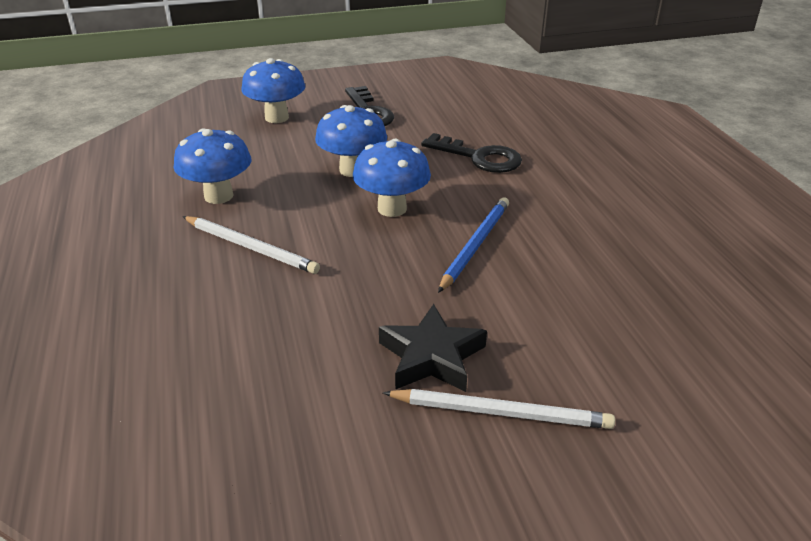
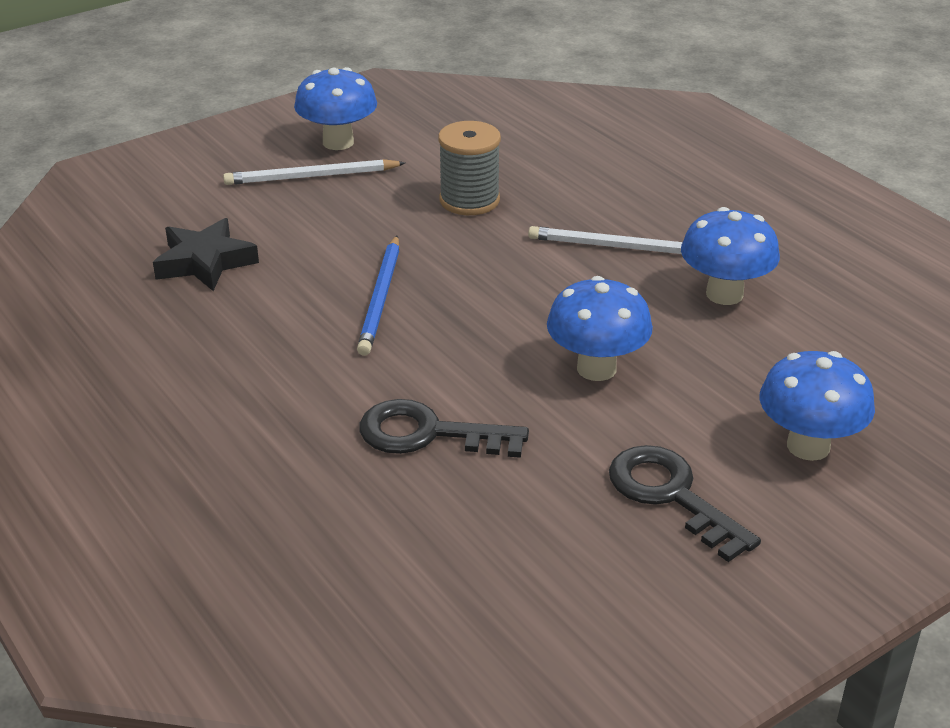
camera: 160 degrees right, 0 degrees up
blue mushroom [353,139,431,217] -> blue mushroom moved to [294,67,377,150]
black star [379,304,487,392] -> black star moved to [153,218,259,291]
none -> grey spool [438,121,501,215]

